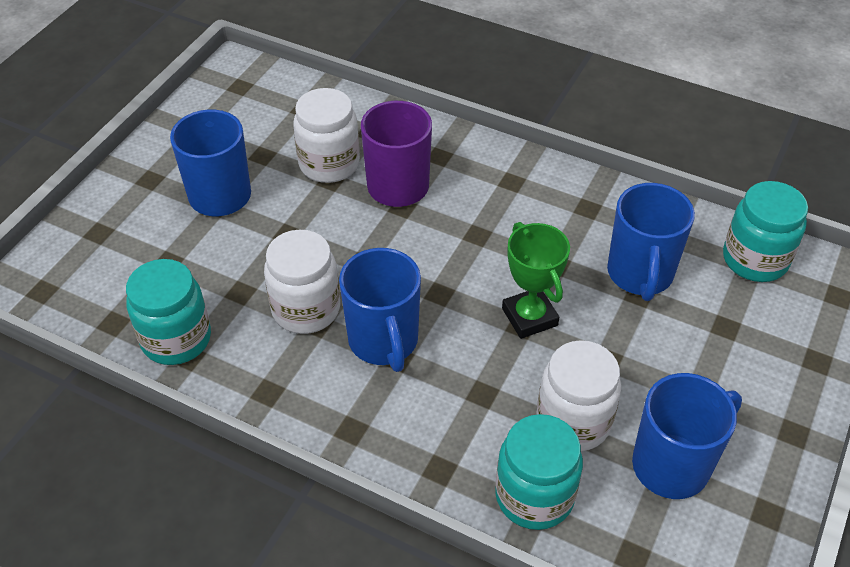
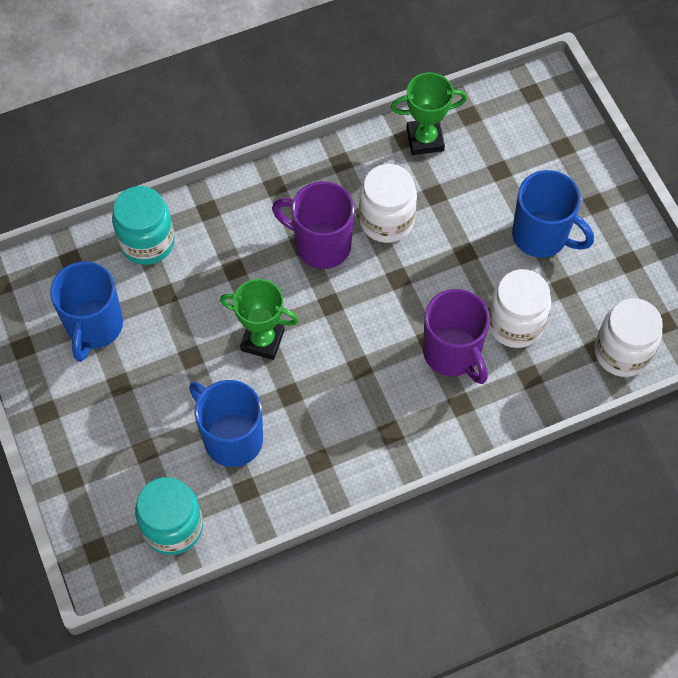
camera: 130 degrees right, 15 degrees up
turquoise jar [126,259,211,365] -> green trophy [391,73,467,155]
blue mug [339,248,421,372] -> purple mug [272,181,355,269]
white jar [536,340,621,451] -> white jar moved to [595,298,663,377]

